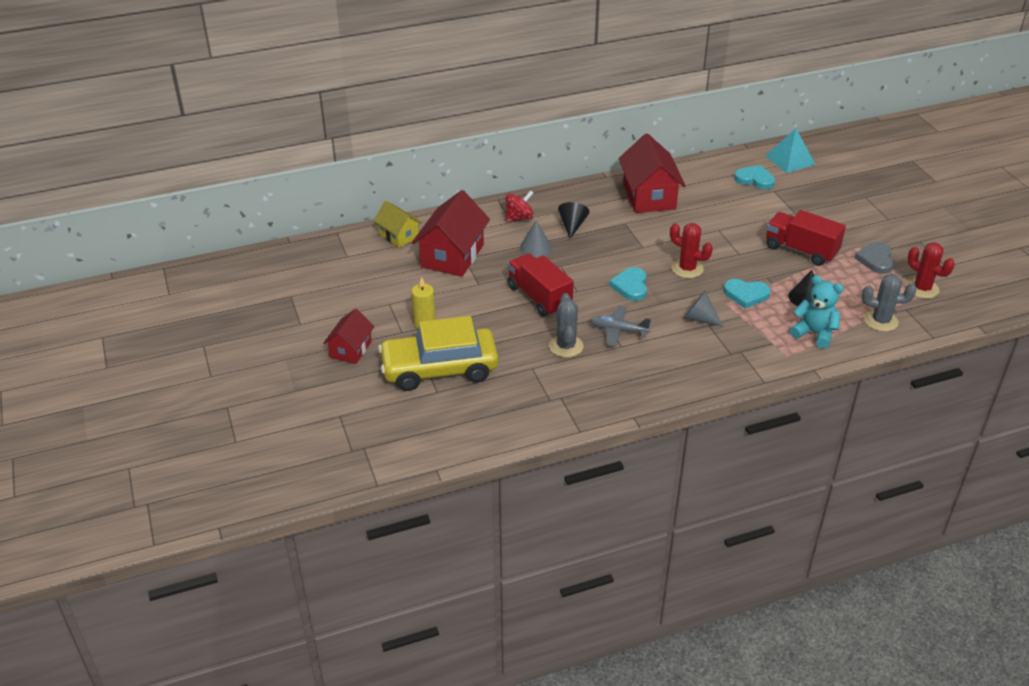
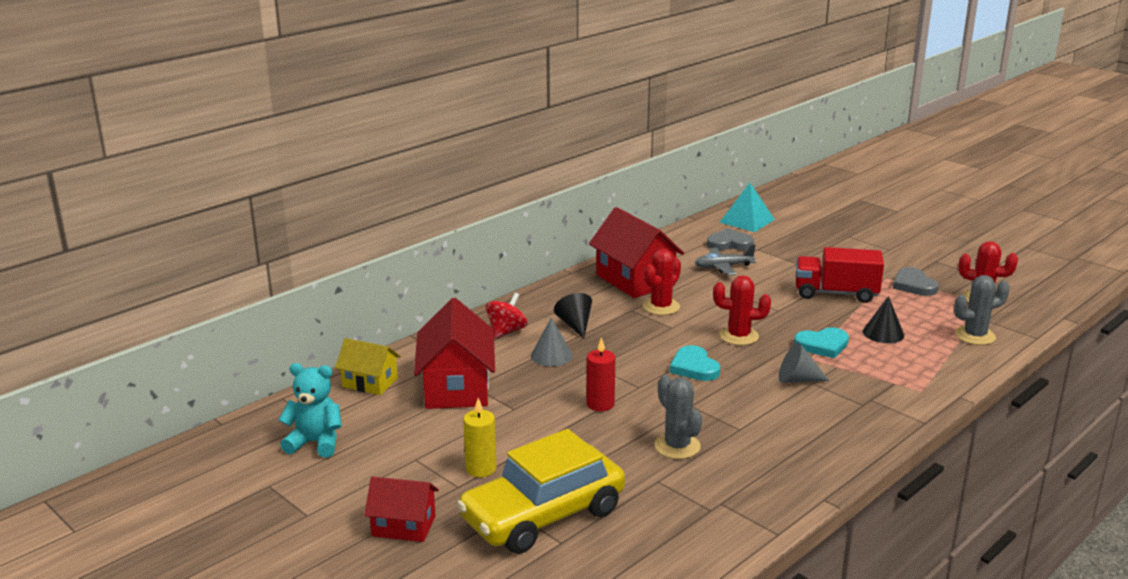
camera: 25 degrees left, 15 degrees down
red house [323,309,375,364] -> red house turned 75 degrees counterclockwise [364,477,439,542]
red truck [507,253,574,317] -> red candle [587,337,615,411]
grey plane [590,306,651,346] -> grey plane moved to [695,245,756,275]
turquoise heart [734,165,775,189] -> grey heart [707,228,754,250]
turquoise teddy bear [790,276,844,349] -> turquoise teddy bear moved to [279,363,342,458]
none -> red cactus [643,249,681,315]

